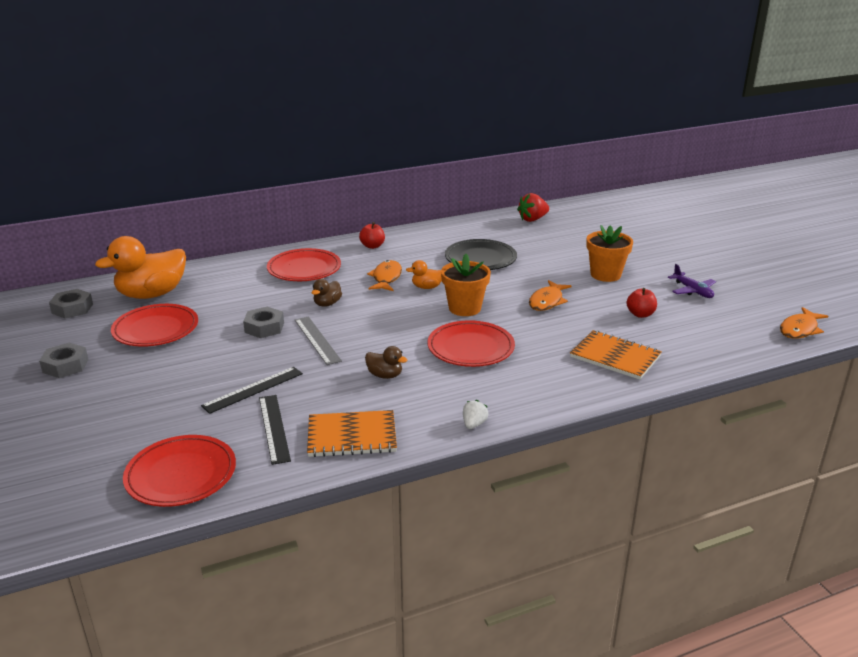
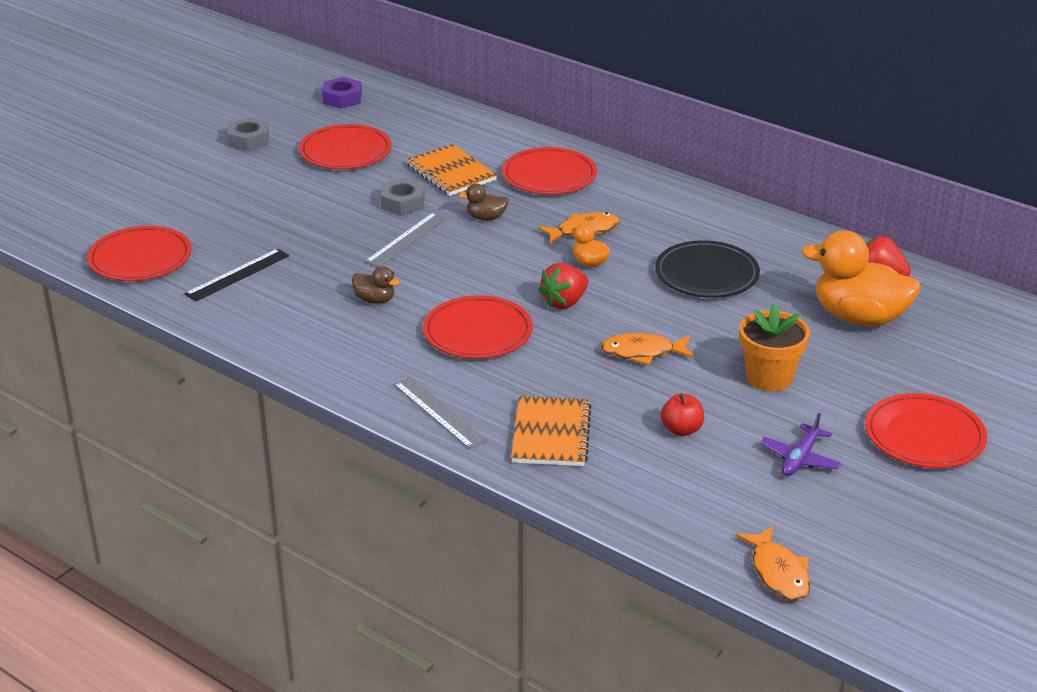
camera: 60 degrees right, 5 degrees up
grey nut [49,289,93,319] -> purple nut [322,77,362,109]
orange duck [95,236,186,299] -> orange duck moved to [801,230,921,326]
black ruler [201,367,303,414] -> none
orange notebook [307,410,397,457] -> orange notebook moved to [406,144,497,196]
red apple [359,222,385,249] -> none
brown duck [365,346,408,379] -> brown duck turned 60 degrees counterclockwise [352,266,400,304]
orange flower pot [441,254,491,316] -> red strawberry [538,263,588,309]
white strawberry [463,400,488,429] -> none
orange fish [780,307,828,339] -> orange fish turned 120 degrees counterclockwise [735,526,810,601]
none -> grey ruler [394,377,486,449]
none -> red plate [865,393,987,468]

